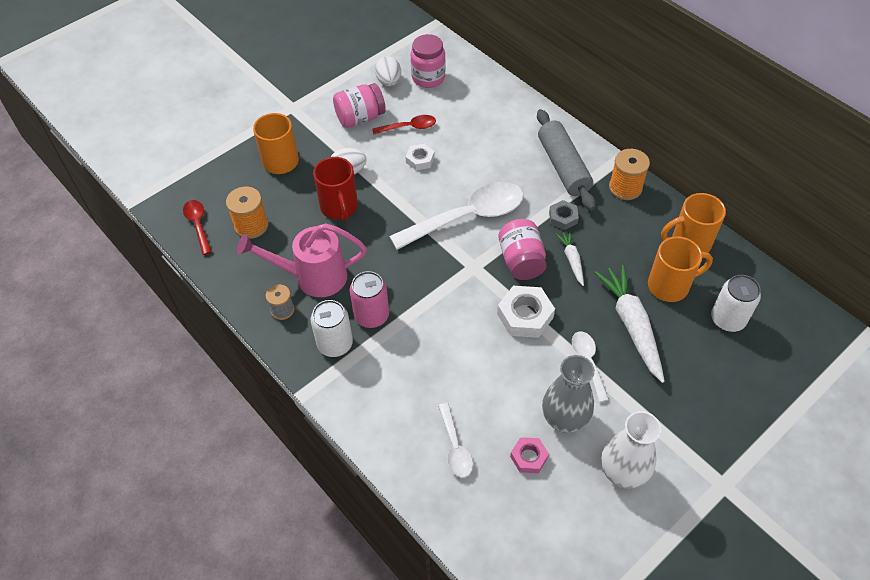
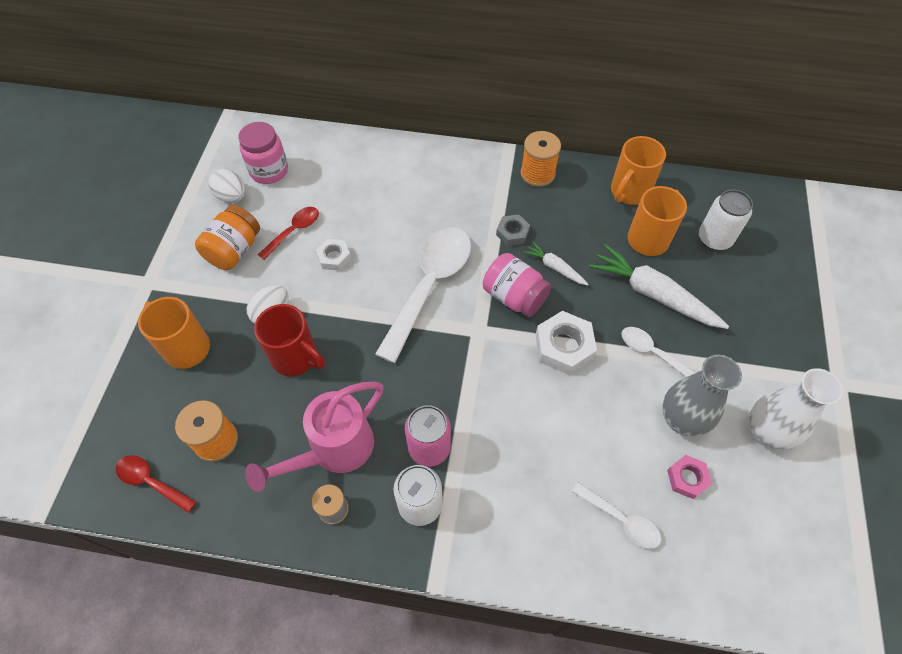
camera: 40 degrees left, 5 degrees up
pink jar [333,83,386,128] -> orange jar [195,205,260,270]
grey rolling pin [537,109,596,211] -> none

